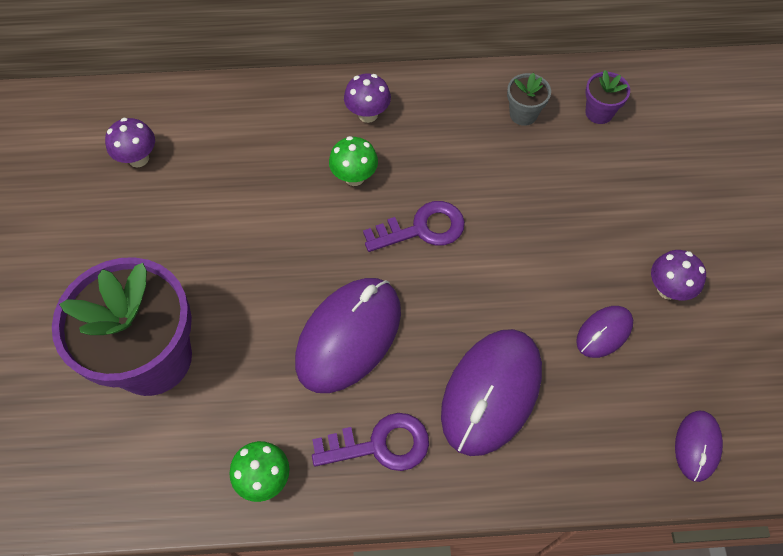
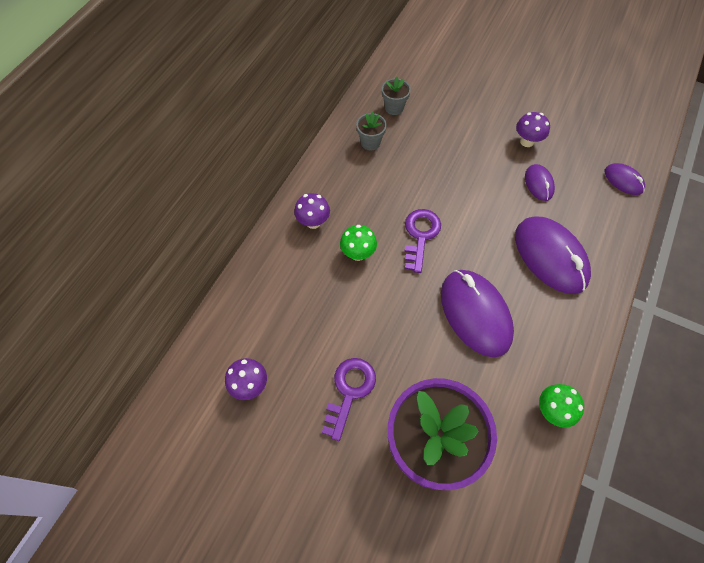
camera: 60 degrees left, 0 degrees up
purple key [312,413,429,471] -> purple key moved to [322,358,376,441]
purple flower pot [585,70,630,124] -> grey flower pot [382,76,411,115]

